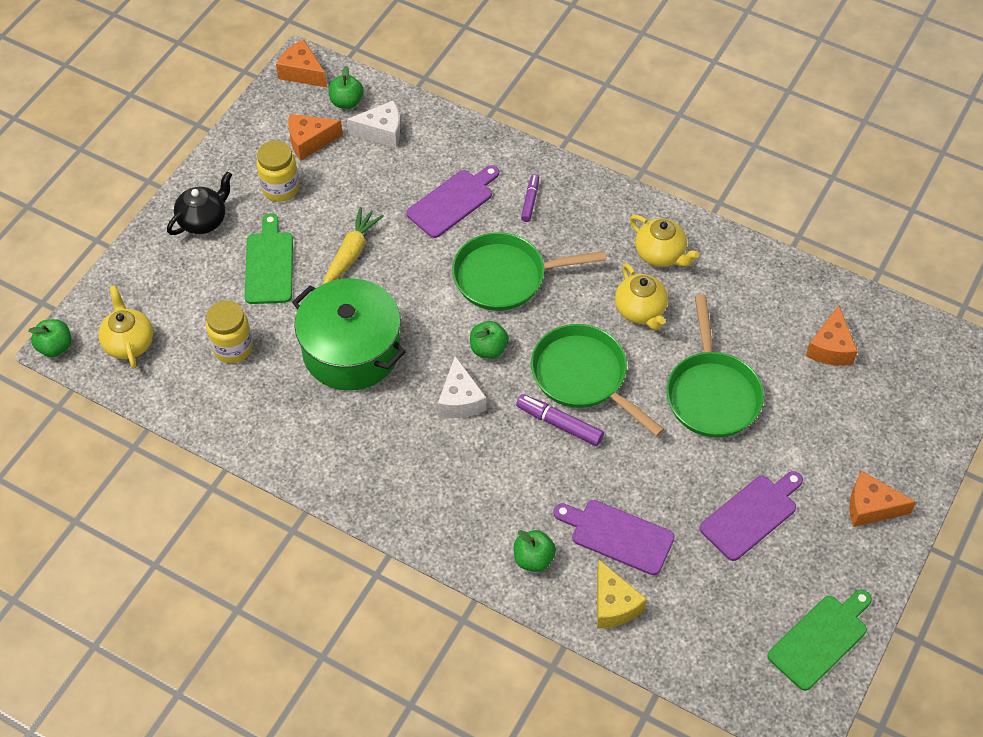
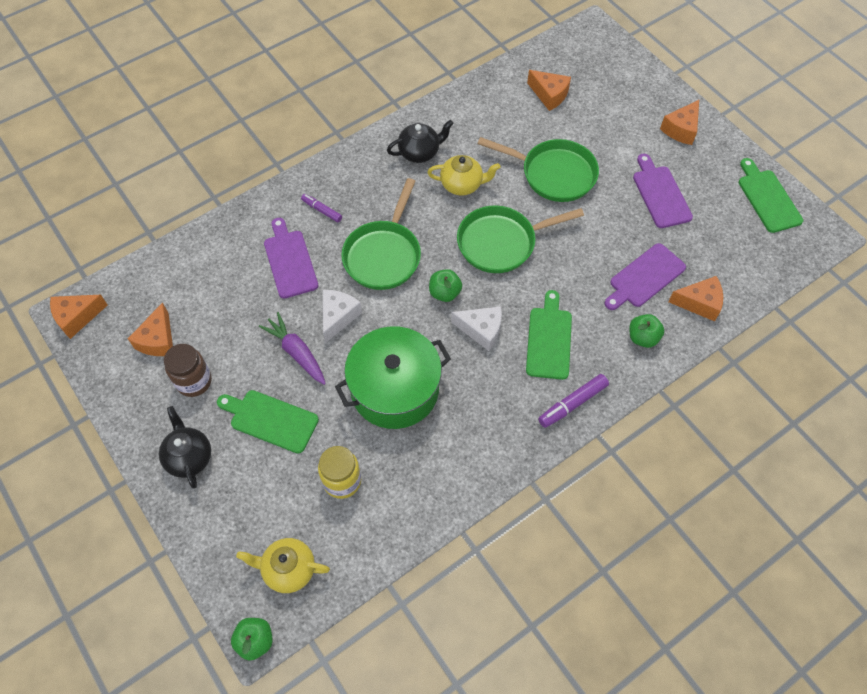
camera: 65 degrees left, 5 degrees up
yellow jar [256,140,299,202] -> brown jar [164,344,212,397]
yellow carrot [324,207,384,284] -> purple carrot [259,312,326,385]
green apple [328,66,363,109] -> none
white cheese [347,100,400,148] -> white cheese moved to [323,290,362,343]
purple marker [516,394,604,446] -> purple marker moved to [538,374,609,428]
yellow cheese [597,560,647,628] -> orange cheese [668,276,723,321]
yellow teapot [630,215,699,267] -> black teapot [387,120,454,163]
none -> green cutting board [526,290,572,380]

